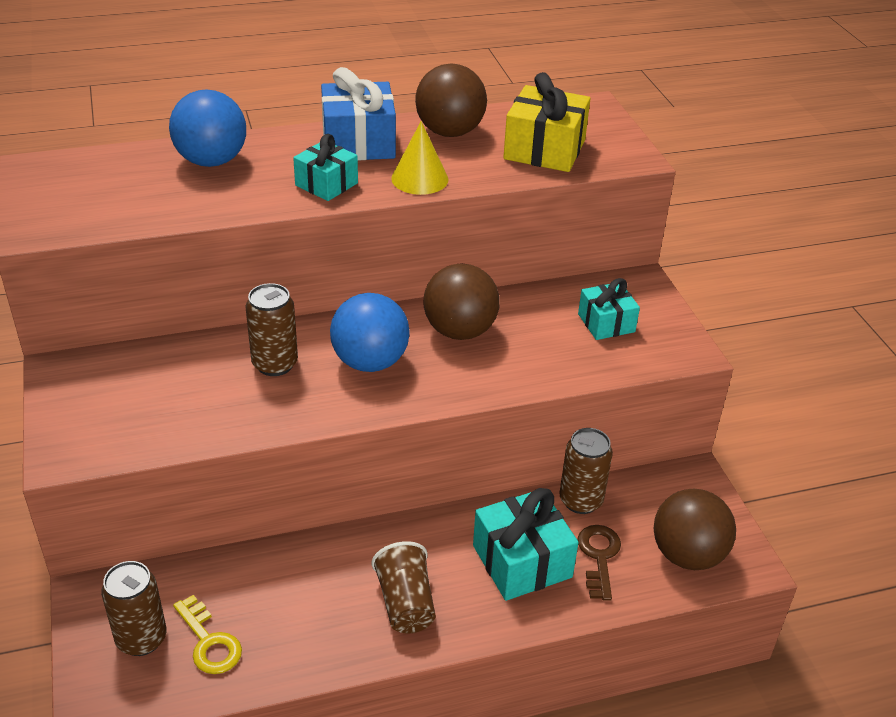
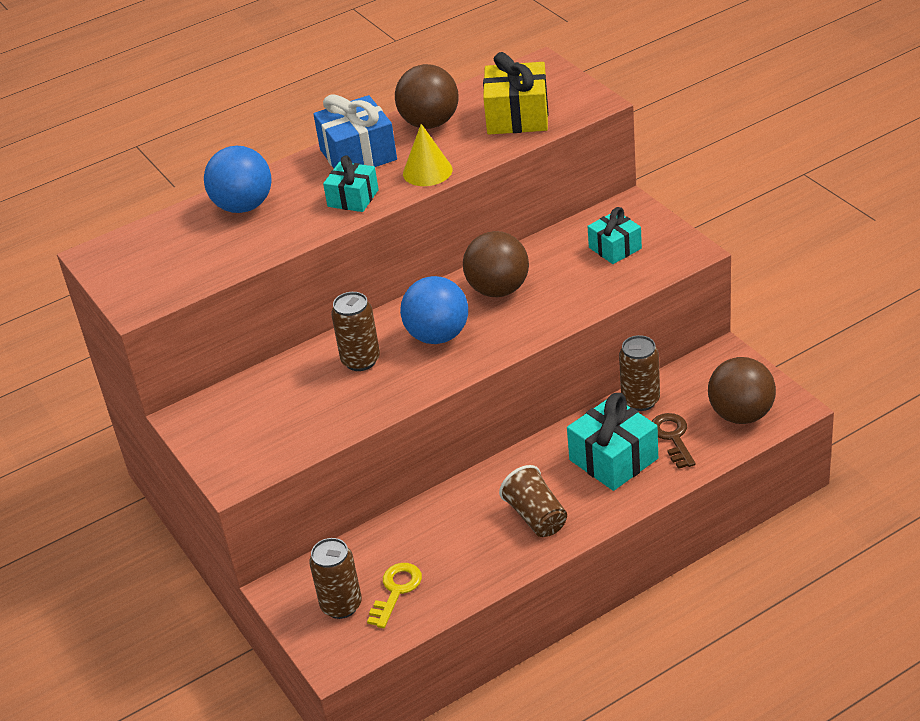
camera: 10 degrees left, 0 degrees up
yellow key [173,595,242,674] -> yellow key turned 105 degrees counterclockwise [367,563,422,628]

